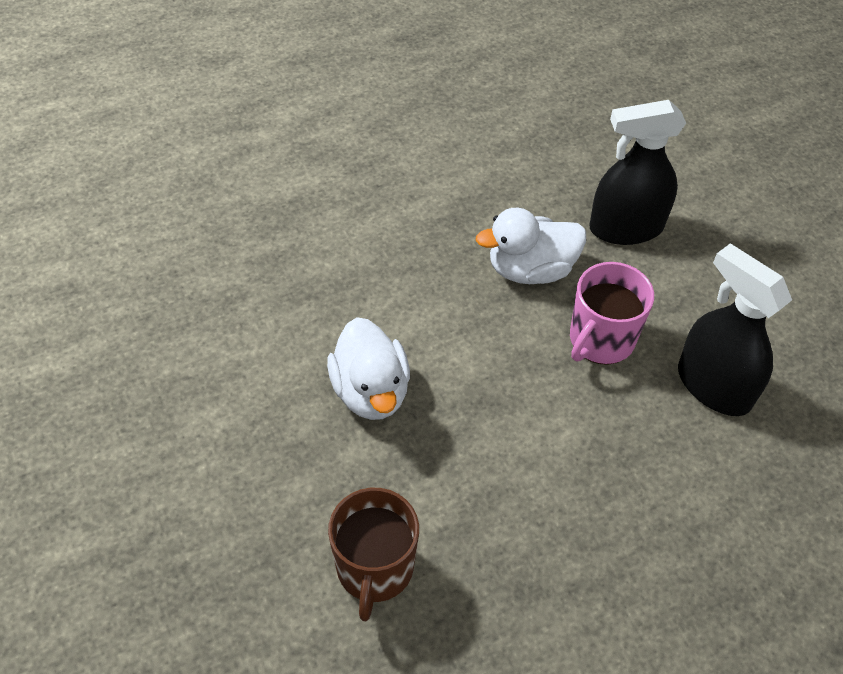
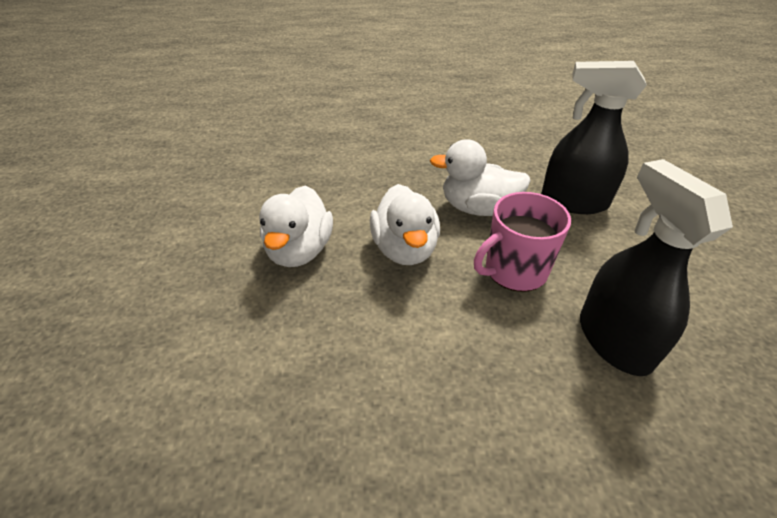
camera: 25 degrees right, 10 degrees down
brown mug [328,488,419,621] -> none
none -> white duck [370,184,440,265]

